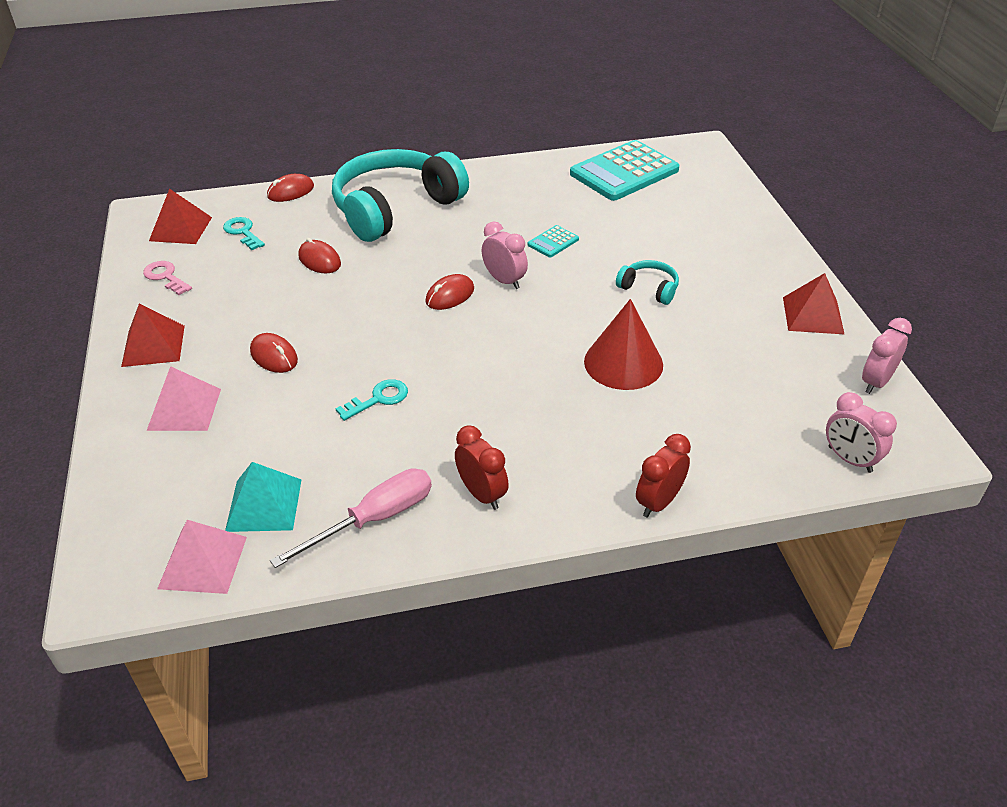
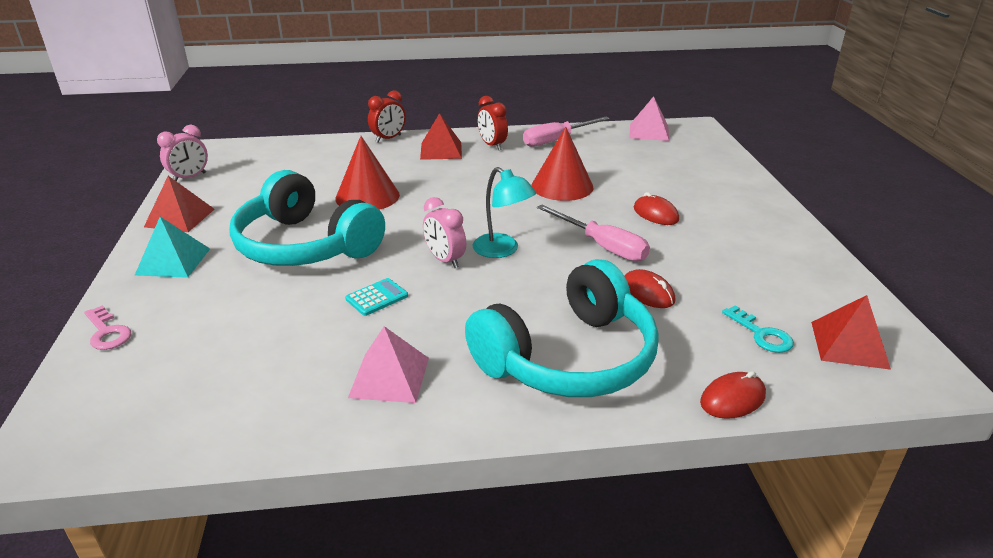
camera: 175 degrees left, 10 degrees down
red pyramid [121,303,185,367] -> red pyramid moved to [420,113,462,160]
pink key [143,261,192,295] -> pink key moved to [84,305,131,350]
pink pyramid [147,366,221,431] -> pink pyramid moved to [348,326,429,403]
turquoise pyramid [225,462,301,532] -> turquoise pyramid moved to [135,217,210,278]
turquoise key [336,379,408,421] -> red cone [532,127,594,201]
red mouse [426,274,474,310] -> turquoise lamp [472,167,536,258]
turquoise calculator [570,140,679,201] -> none
turquoise headphones [616,260,679,305] -> turquoise headphones [229,170,385,266], size x2.39
pink clock [826,392,897,473] -> none
none -> pink screwdriver [537,205,650,261]

